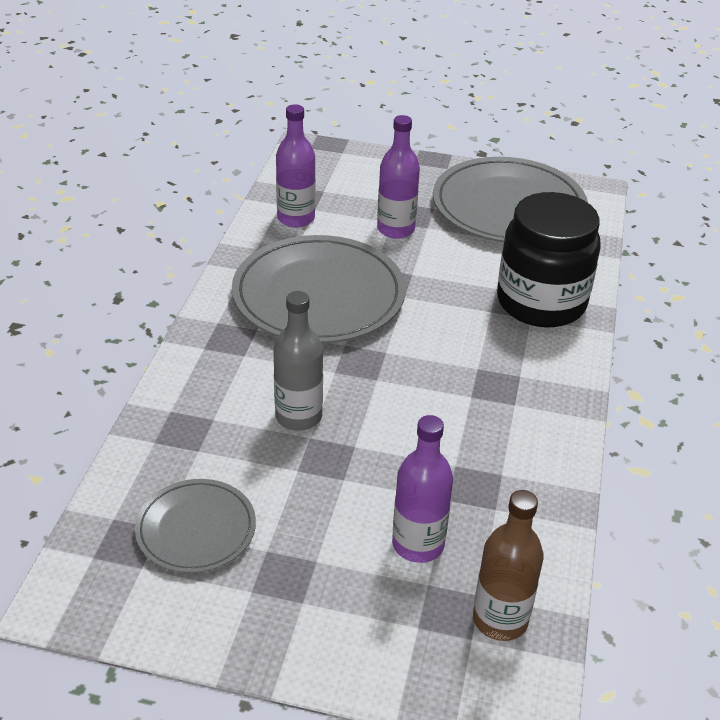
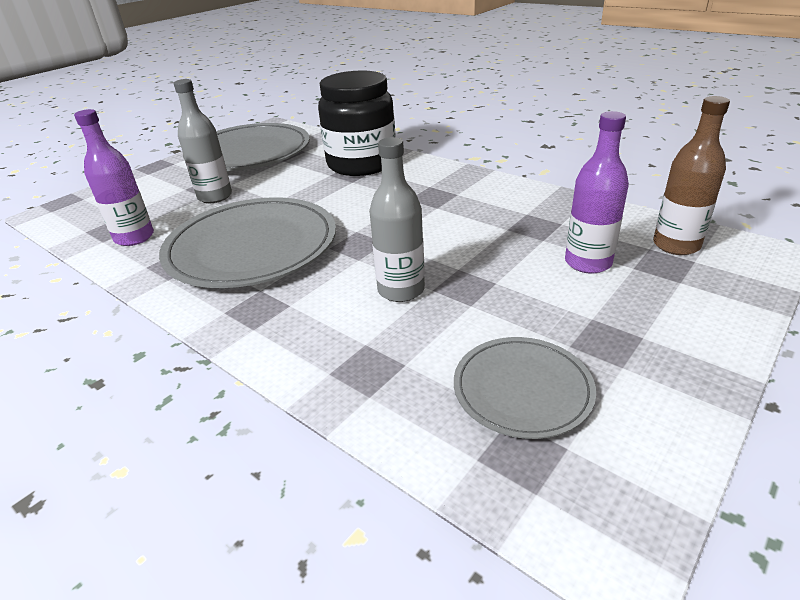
camera: 60 degrees left, 5 degrees down
purple bottle [377,115,420,239] -> grey bottle [174,79,232,203]

